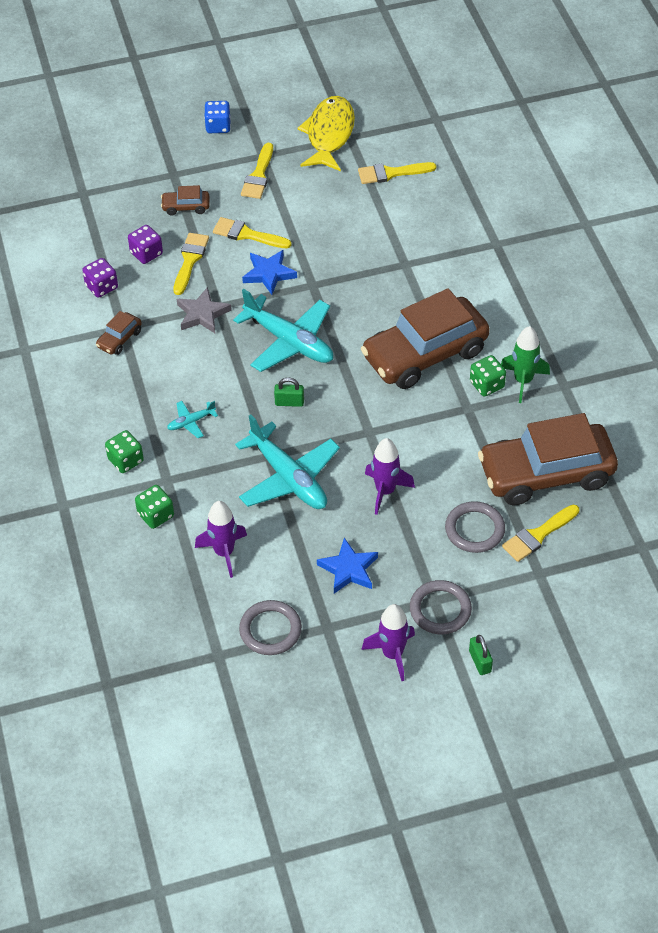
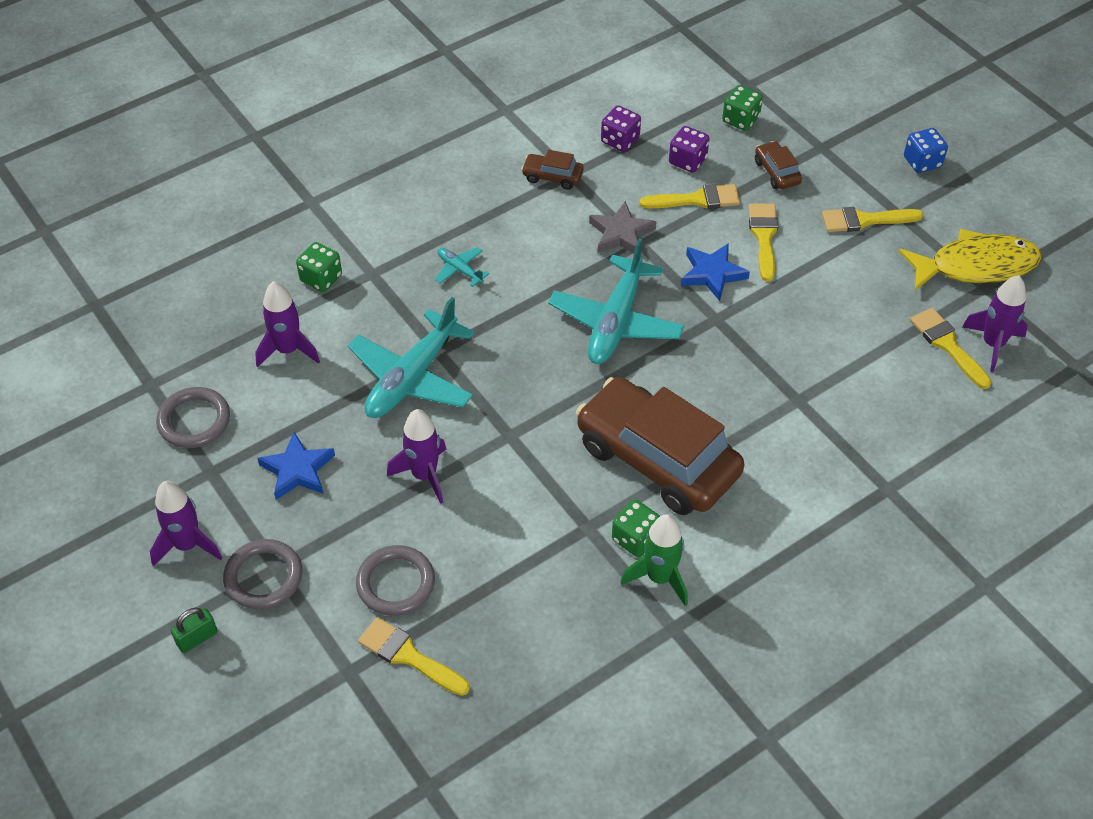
camera: 70 degrees right, 0 degrees up
green dice [105,430,144,473] -> green dice moved to [722,85,763,131]
green padlock [274,377,304,407] -> none
brown car [478,413,618,506] -> none
none -> purple rocket [962,275,1028,372]

